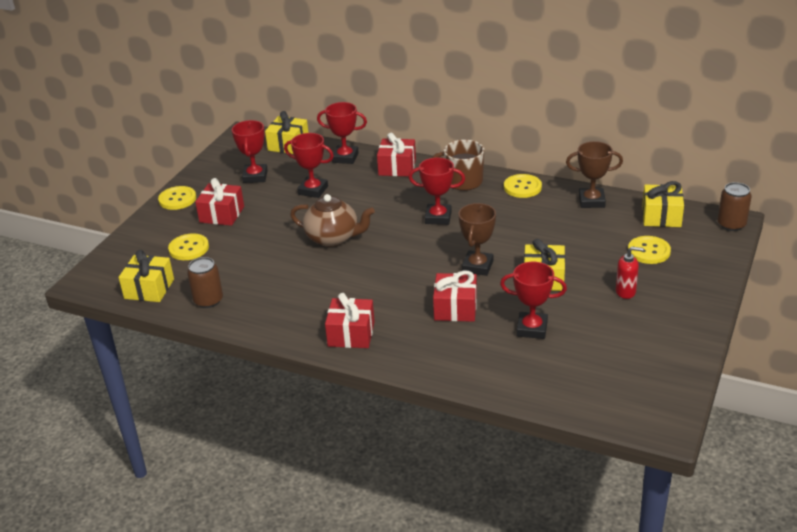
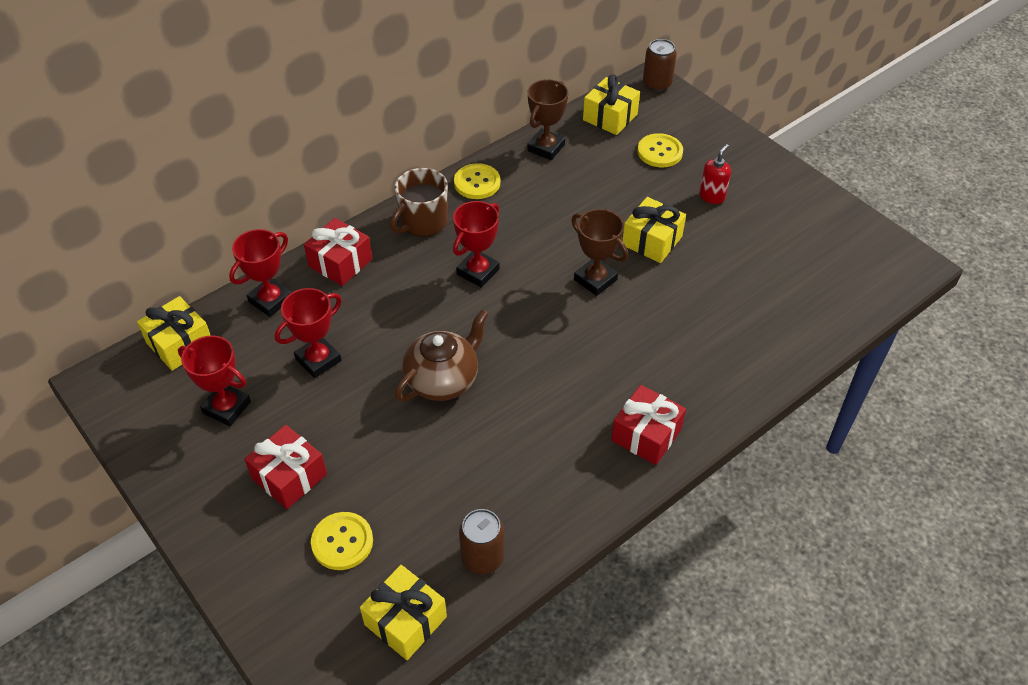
camera: 65 degrees left, 15 degrees up
yellow button [158,186,196,210] -> none
red gift [433,271,477,322] -> none
red trophy [500,262,567,339] -> none

